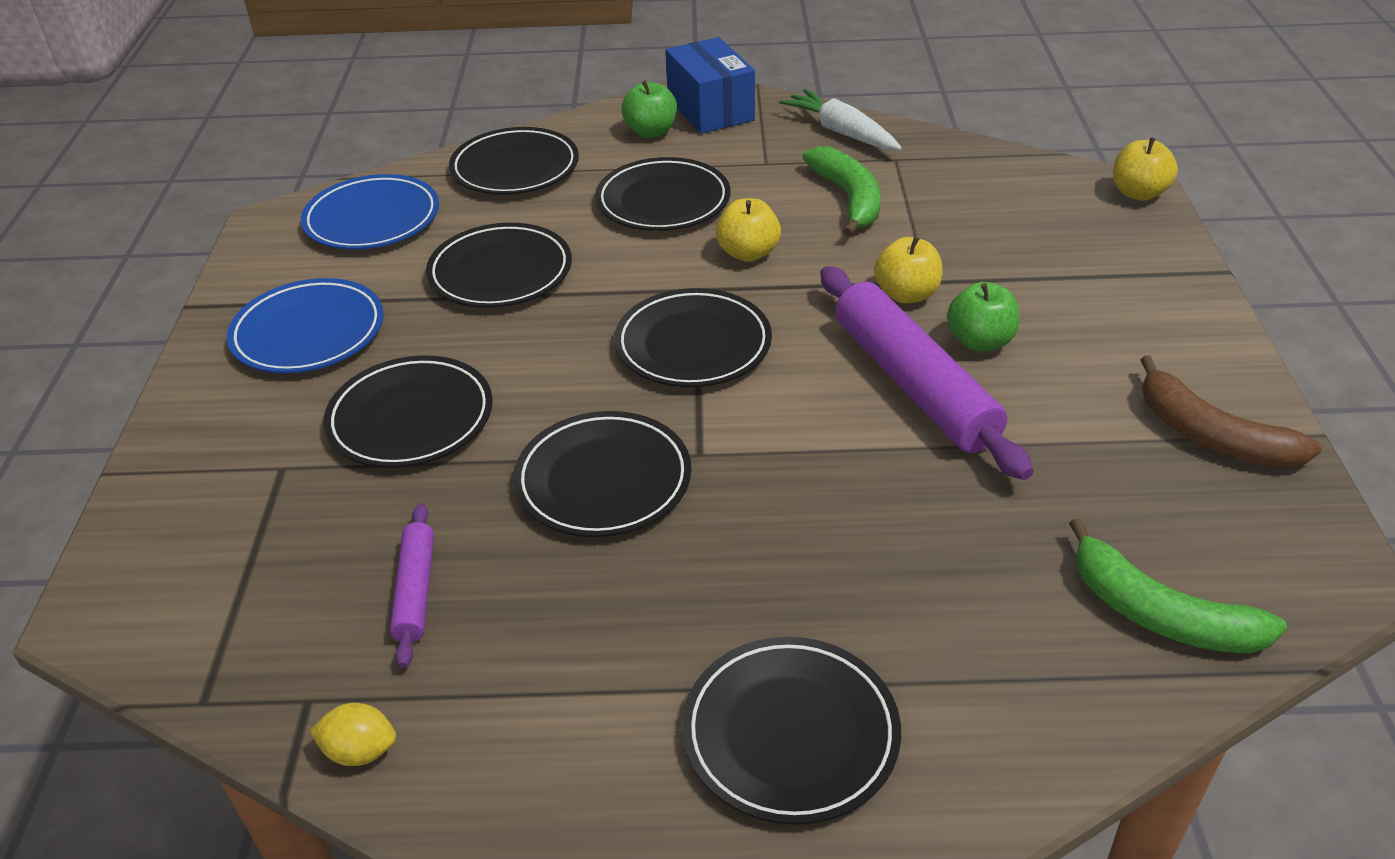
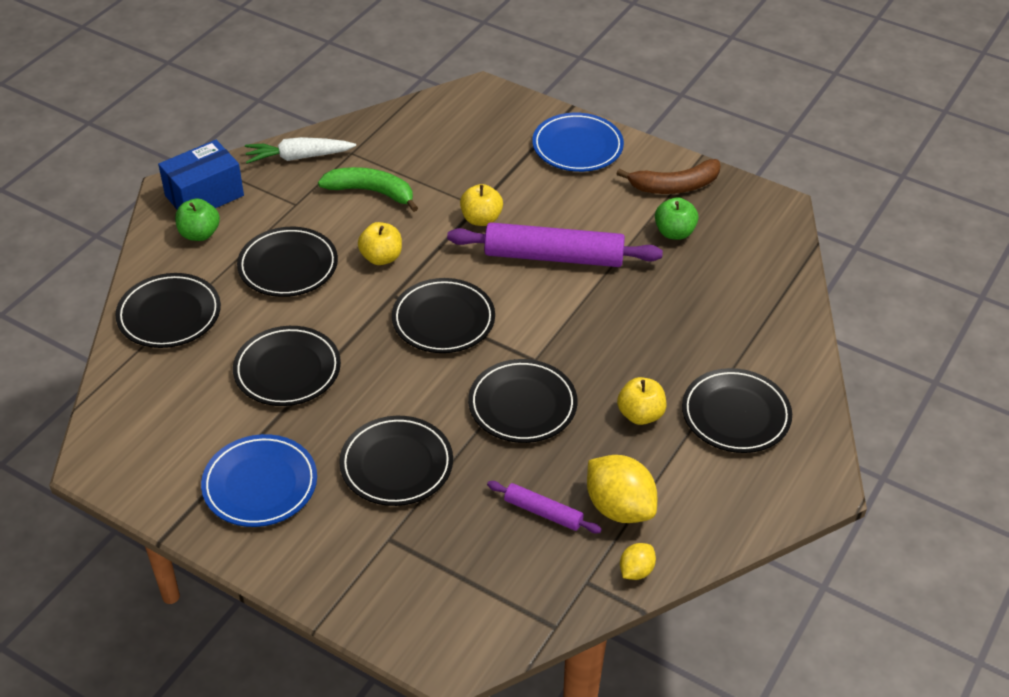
camera: 60 degrees left, 5 degrees up
blue plate [301,174,439,250] -> blue plate moved to [532,113,624,172]
blue box [665,37,755,134] -> blue box turned 45 degrees counterclockwise [158,140,244,210]
green apple [947,282,1020,352] -> green apple moved to [655,197,699,240]
green banana [1069,518,1287,653] -> none
yellow apple [1113,137,1178,201] -> yellow apple moved to [617,377,666,425]
none -> yellow lemon [587,455,657,523]

